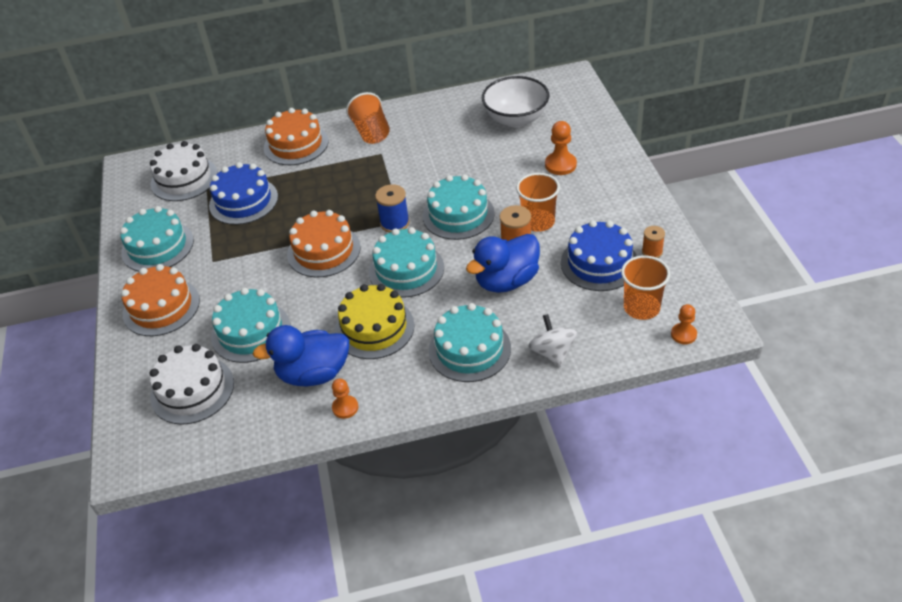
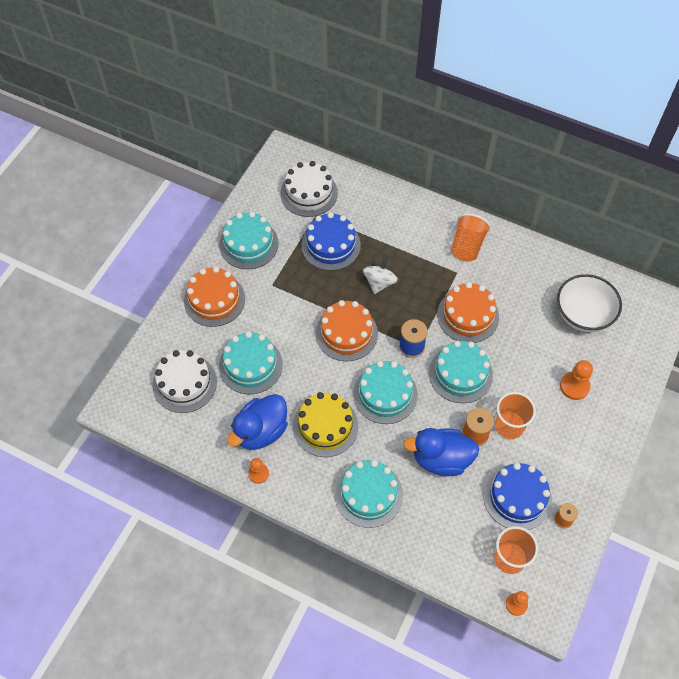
camera: 35 degrees right, 15 degrees up
blue duck [253,325,349,386] -> blue duck turned 75 degrees counterclockwise [227,394,288,450]
orange cake [264,108,329,165] -> orange cake moved to [437,282,499,343]
white spinning top [528,314,577,367] -> white spinning top moved to [363,257,398,294]

